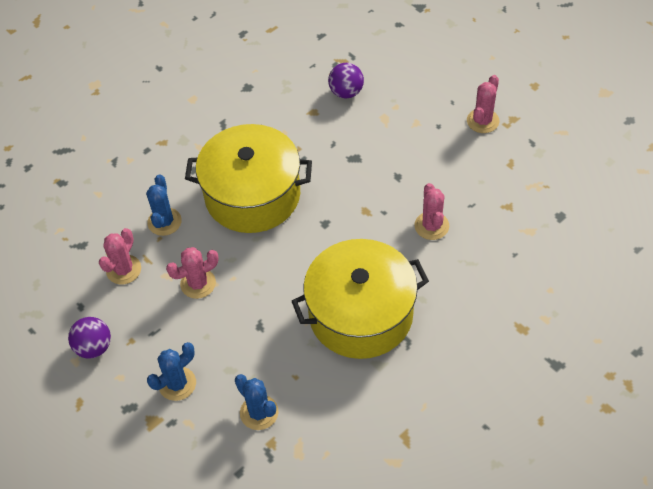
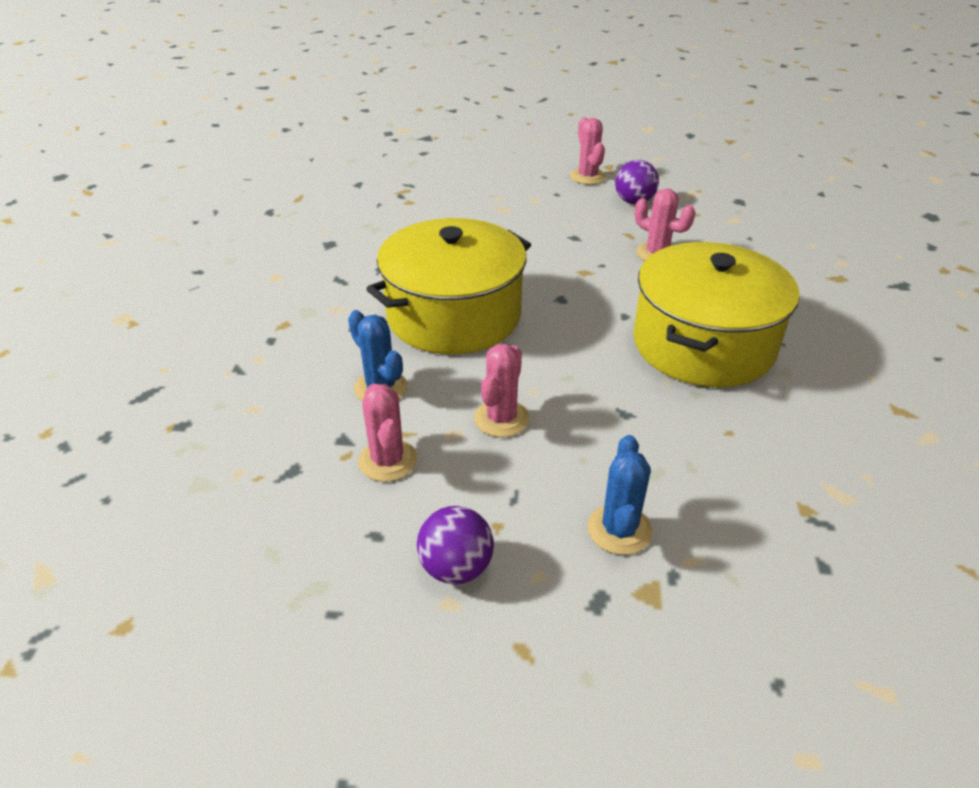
camera: 45 degrees left, 15 degrees down
blue cactus [235,374,278,430] -> none
purple ball [328,63,364,99] -> purple ball moved to [615,160,659,204]

